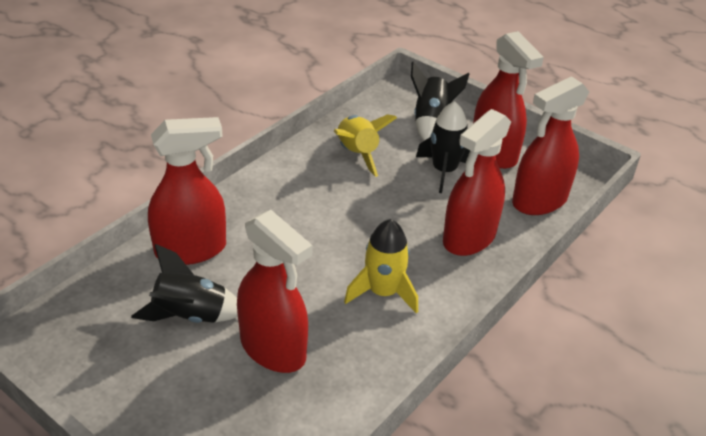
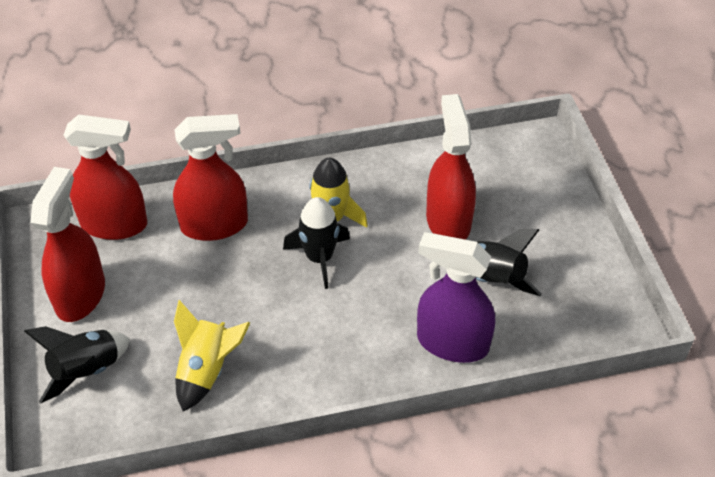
camera: 140 degrees left, 10 degrees up
red spray bottle [148,117,226,265] -> purple spray bottle [417,232,495,363]
black rocket [416,101,470,193] -> black rocket moved to [283,197,350,289]

